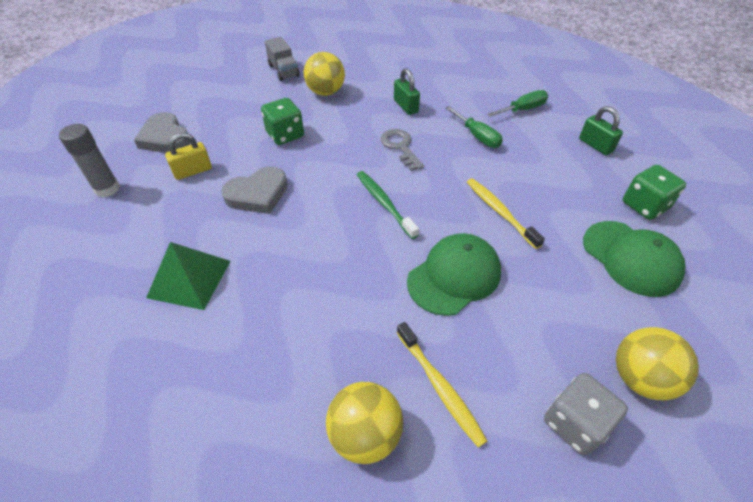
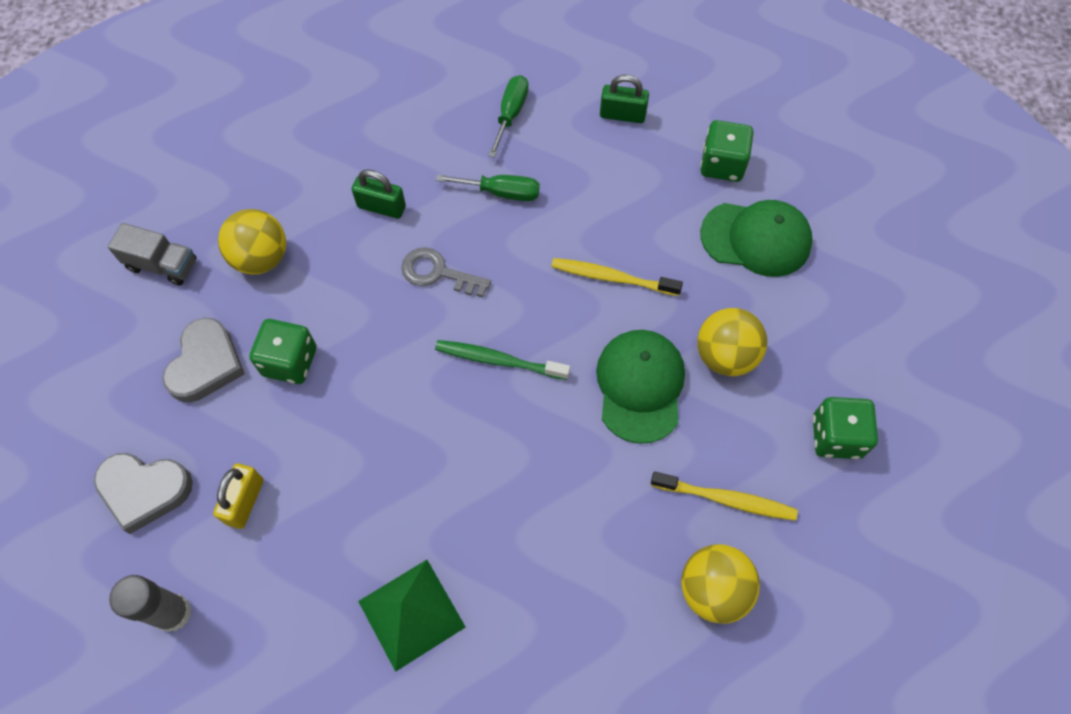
camera: 45 degrees left, 15 degrees up
grey heart [221,166,288,214] -> grey heart moved to [162,318,245,402]
grey dice [544,373,628,456] -> green dice [813,397,878,459]
yellow ball [616,327,699,400] -> yellow ball moved to [697,308,767,376]

